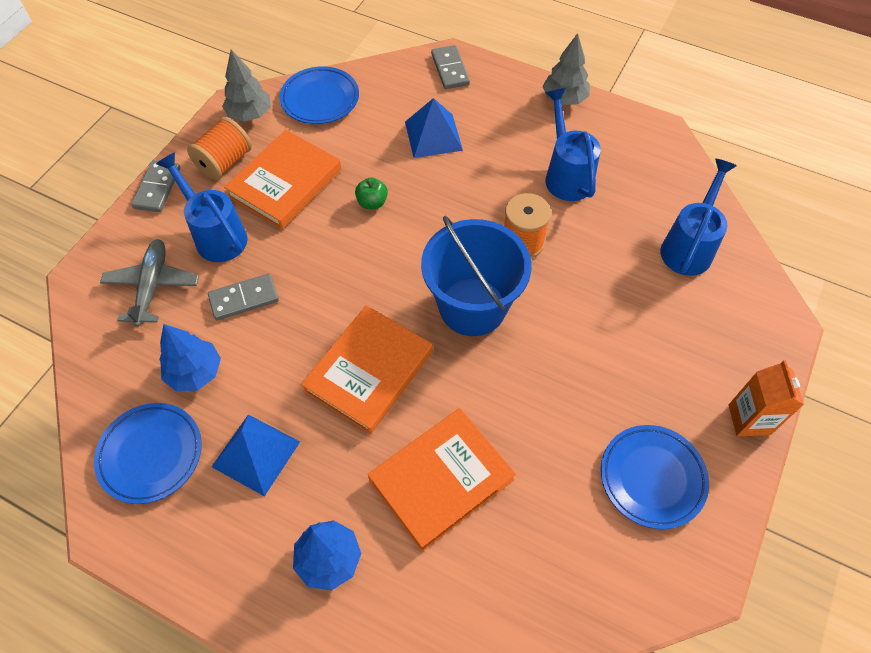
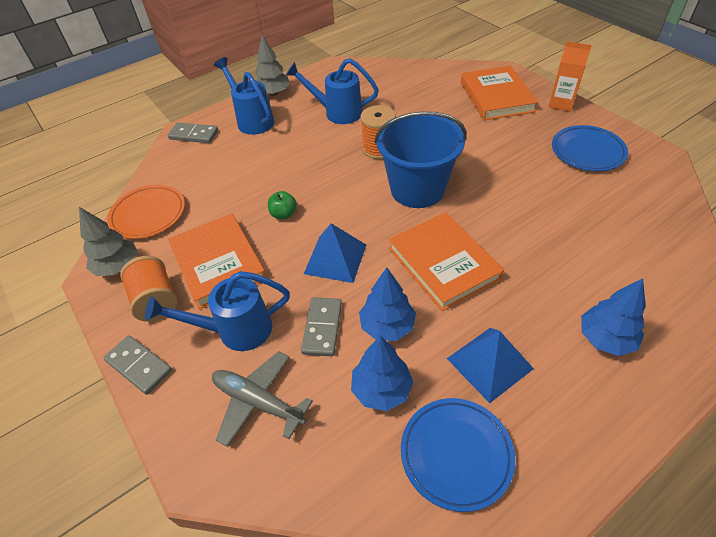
camera: 60 degrees left, 10 degrees down
blue plate [280,66,359,124] -> orange plate [107,185,185,239]
orange book [368,408,516,551] -> orange book moved to [461,66,538,120]
blue pyramid [405,98,463,158] -> blue pyramid moved to [304,223,366,283]
blue watering can [660,159,737,276] -> blue watering can moved to [214,57,274,135]
none -> blue tree [359,267,416,341]

